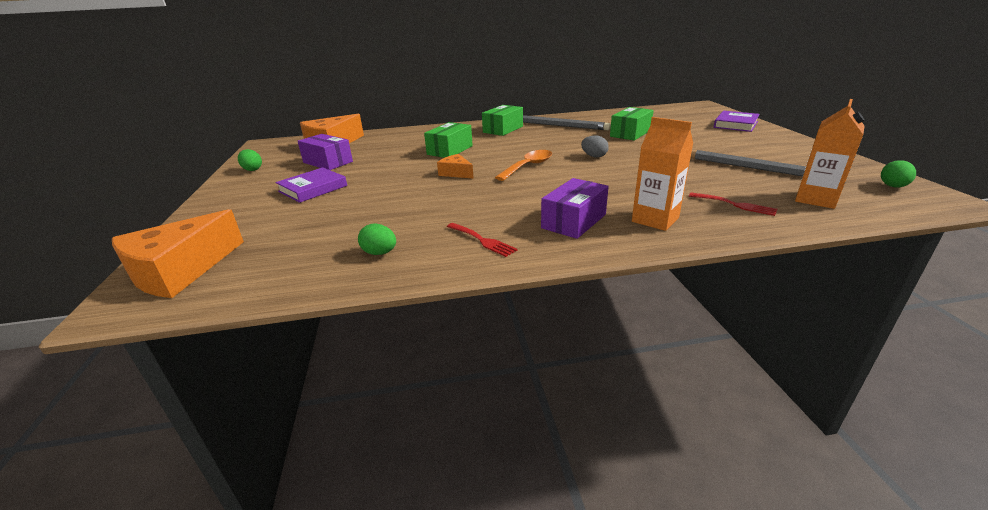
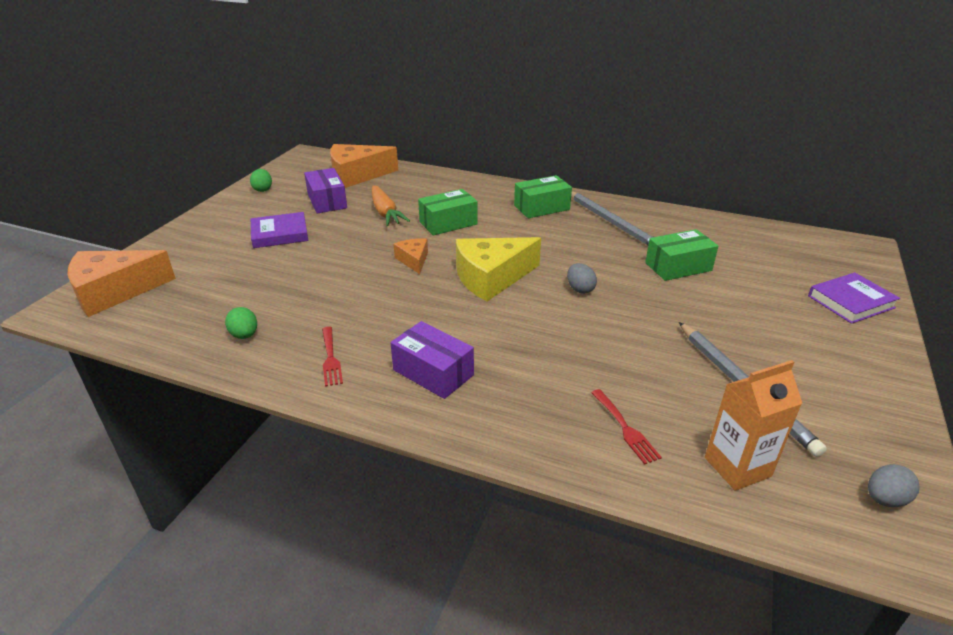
camera: 30 degrees right, 5 degrees up
orange spoon [495,150,552,181] -> yellow cheese [456,237,541,301]
purple box [541,178,609,239] -> purple box turned 60 degrees clockwise [390,321,474,399]
orange carton [632,117,693,231] -> none
green egg [881,160,916,187] -> grey egg [868,464,920,507]
none -> orange carrot [372,185,410,226]

